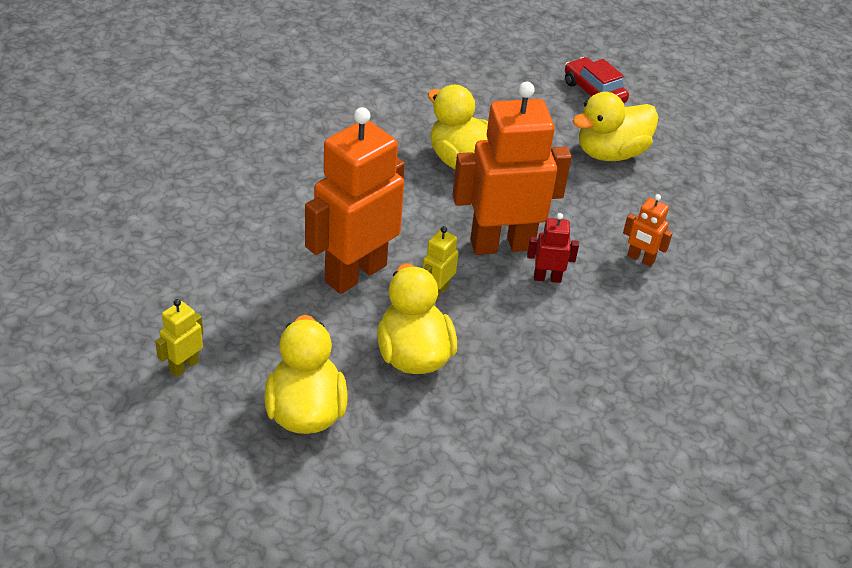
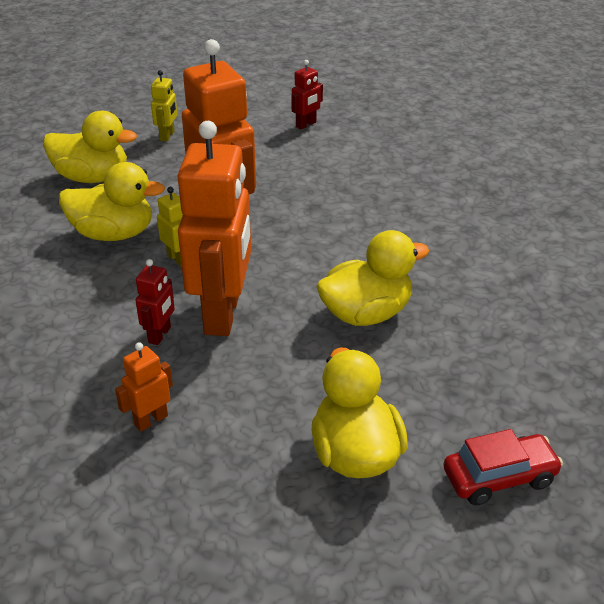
camera: 110 degrees right, 5 degrees down
yellow robot [155,299,203,377] -> yellow robot turned 45 degrees clockwise [151,70,177,141]
none -> red robot [291,60,323,130]

